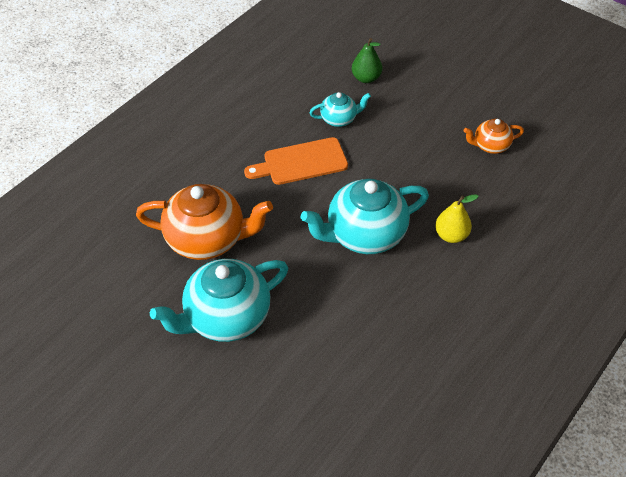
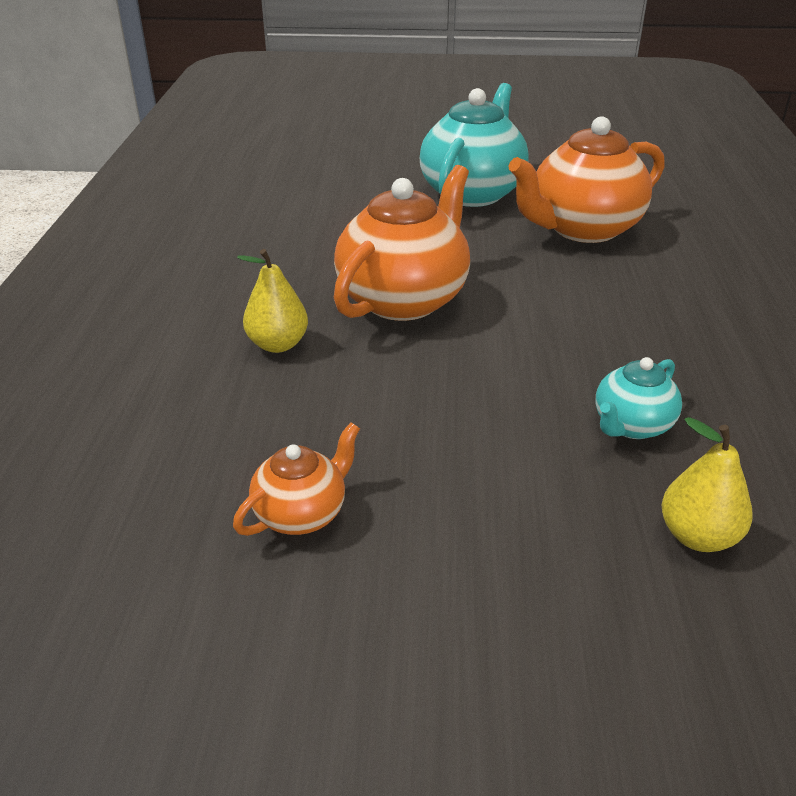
camera: 145 degrees right, 15 degrees down
orange cutting board [244,137,348,185] -> none
turquoise teapot [301,179,429,254] -> orange teapot [334,165,470,321]
green pear [352,38,382,83] -> yellow pear [661,417,753,552]

